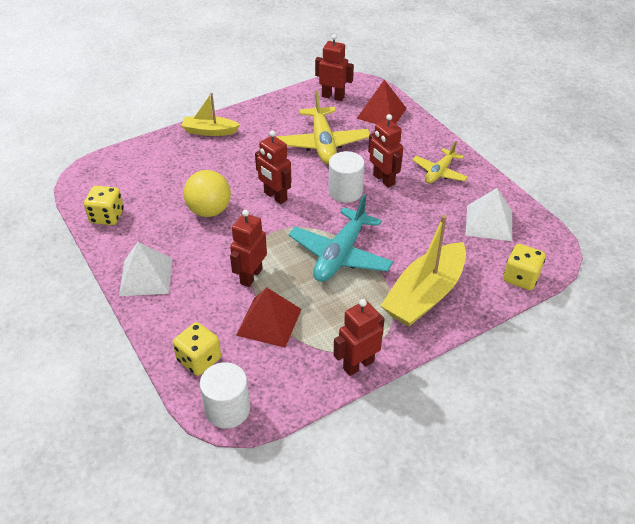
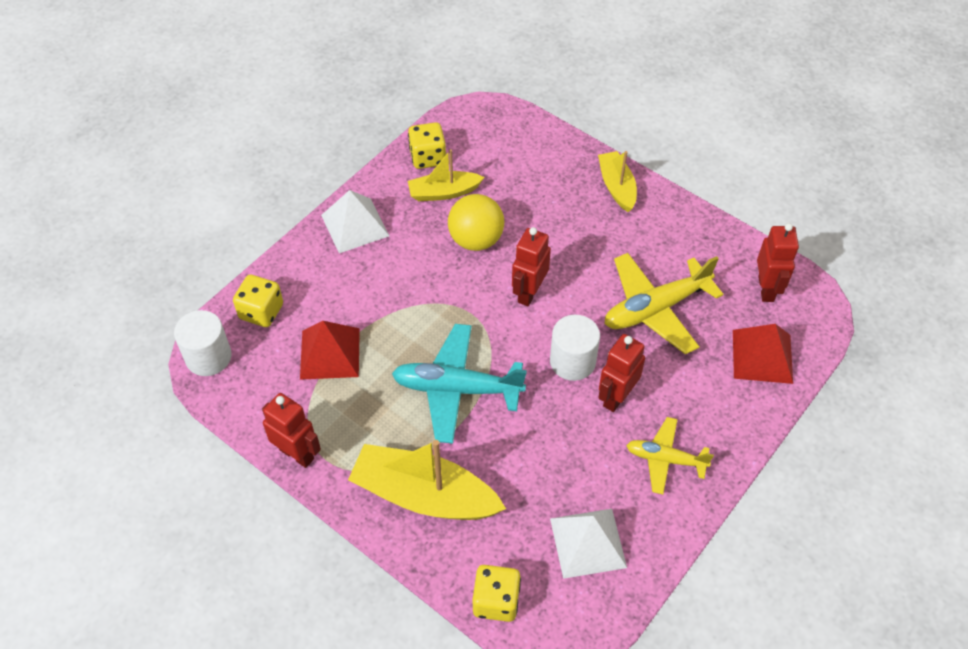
camera: 70 degrees right, 10 degrees up
red robot [230,210,267,287] -> none
none -> yellow boat [408,149,485,201]

